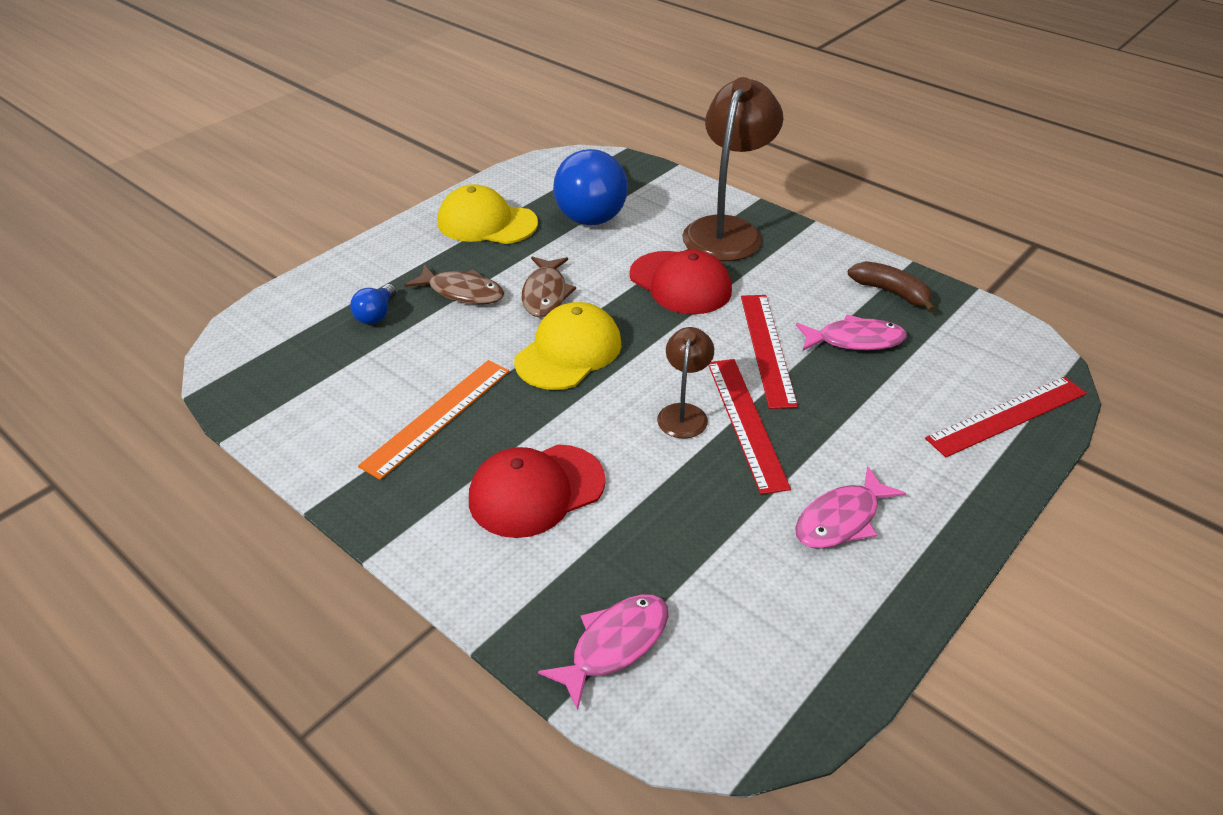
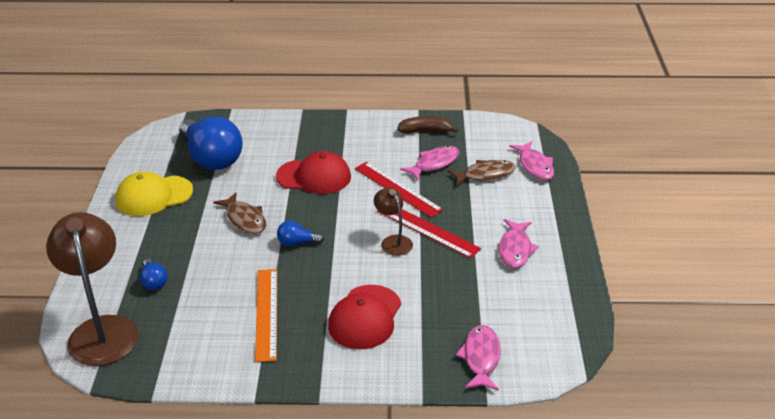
camera: 40 degrees left, 5 degrees down
brown fish [404,264,504,304] -> brown fish moved to [448,160,516,186]
yellow cap [514,302,622,390] -> blue light bulb [277,221,324,246]
brown lamp [682,77,783,261] -> brown lamp moved to [46,212,139,366]
red ruler [925,377,1087,457] -> pink fish [509,141,554,180]

